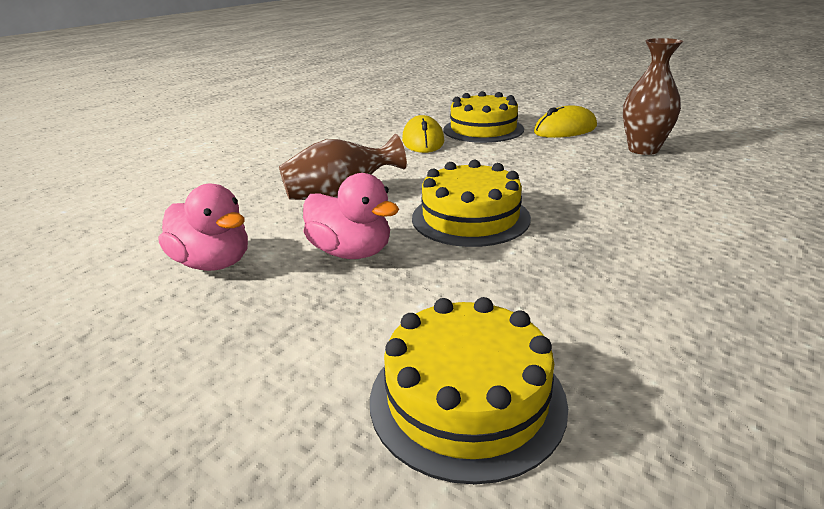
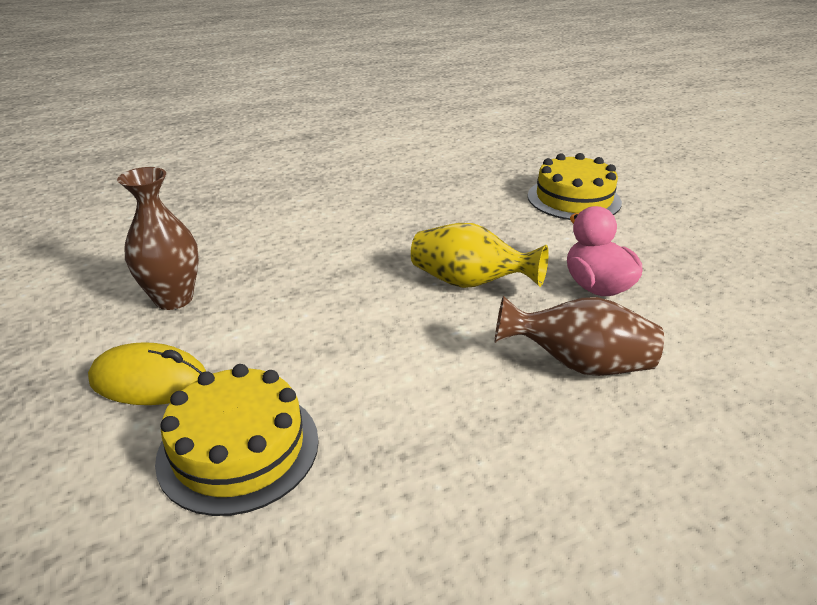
camera: 150 degrees left, 5 degrees up
pink duck [159,184,248,271] -> none
yellow mouse [402,115,444,153] -> none
yellow cake [412,160,531,247] -> yellow vase [411,223,549,288]

